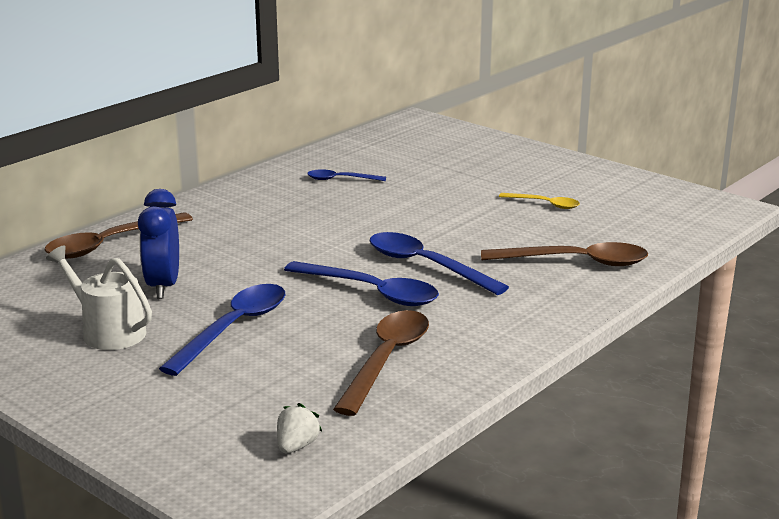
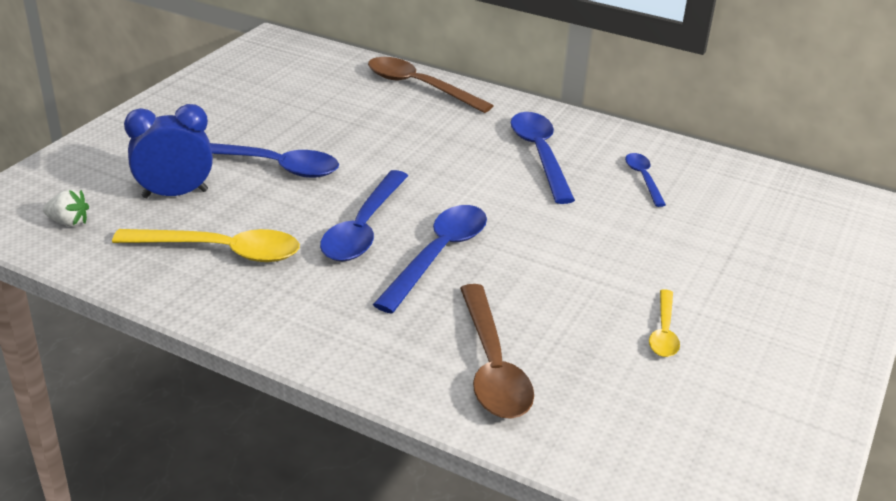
camera: 75 degrees right, 10 degrees up
white watering can [46,245,152,350] -> none
blue clock [138,189,179,299] -> blue clock moved to [124,104,213,198]
brown spoon [333,310,429,416] -> yellow spoon [112,229,300,262]
none -> blue spoon [511,112,575,204]

